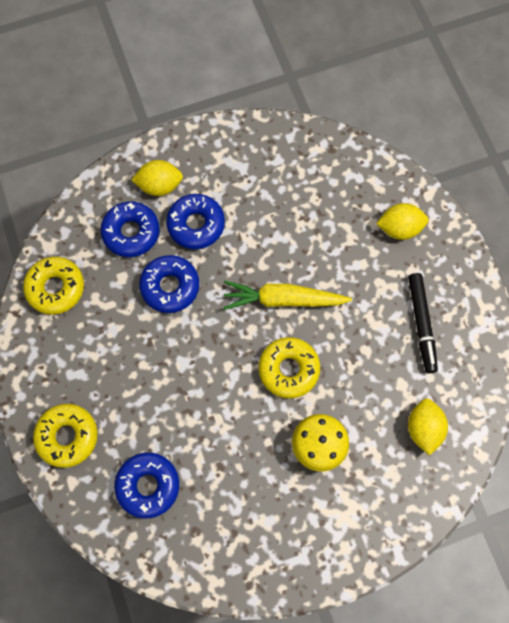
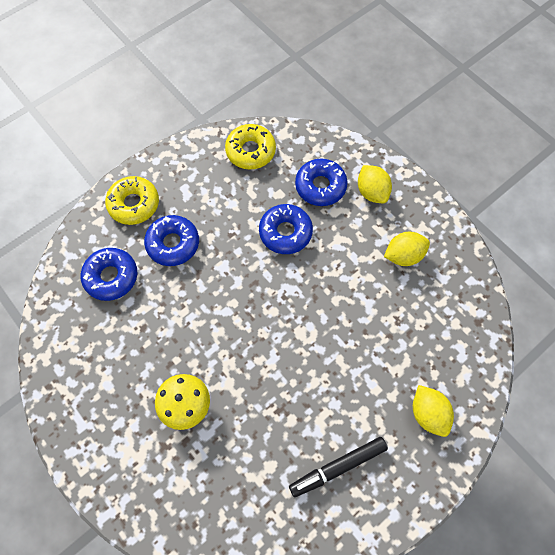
camera: 70 degrees right, 5 degrees down
blue donut [166,194,225,249] -> blue donut moved to [144,215,199,266]
yellow carrot [223,281,352,310] -> none
yellow donut [259,337,320,399] -> none
yellow lemon [408,398,448,456] -> yellow lemon moved to [384,232,430,266]

